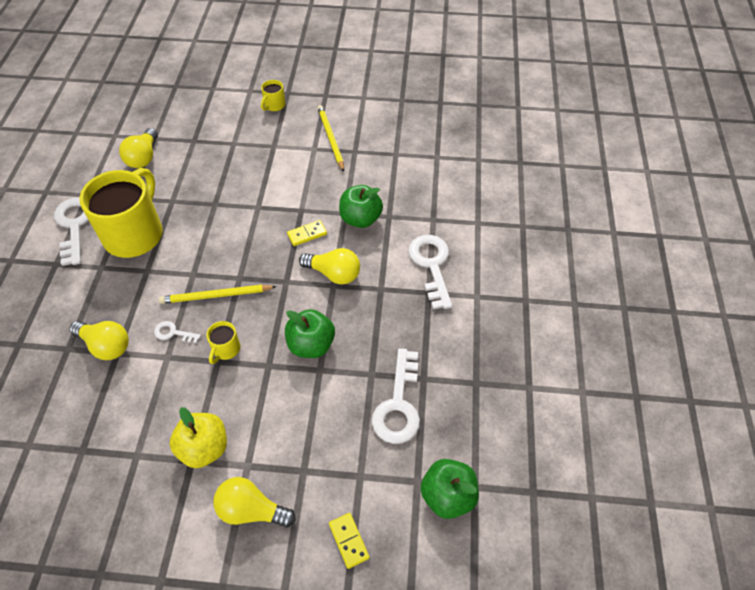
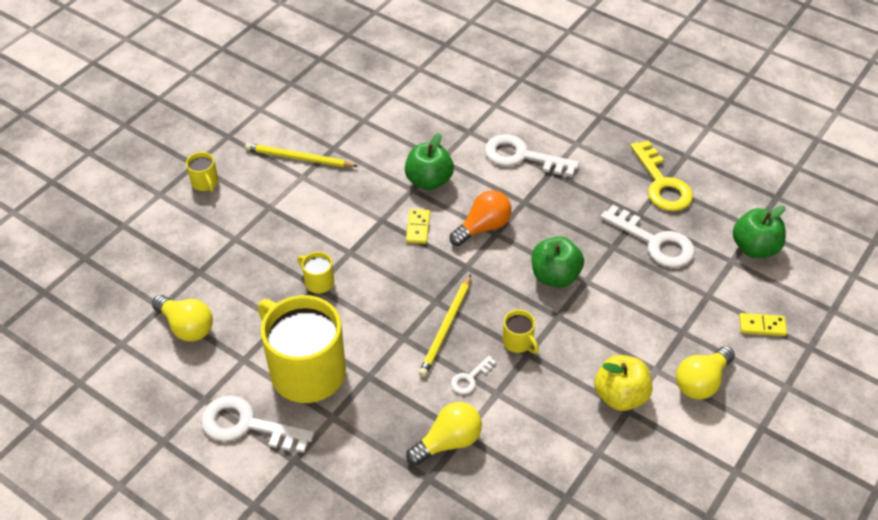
camera: 60 degrees left, 5 degrees down
yellow light bulb [299,248,360,285] -> orange light bulb [450,190,512,246]
none -> yellow mug [297,252,334,293]
none -> yellow key [630,140,693,211]

